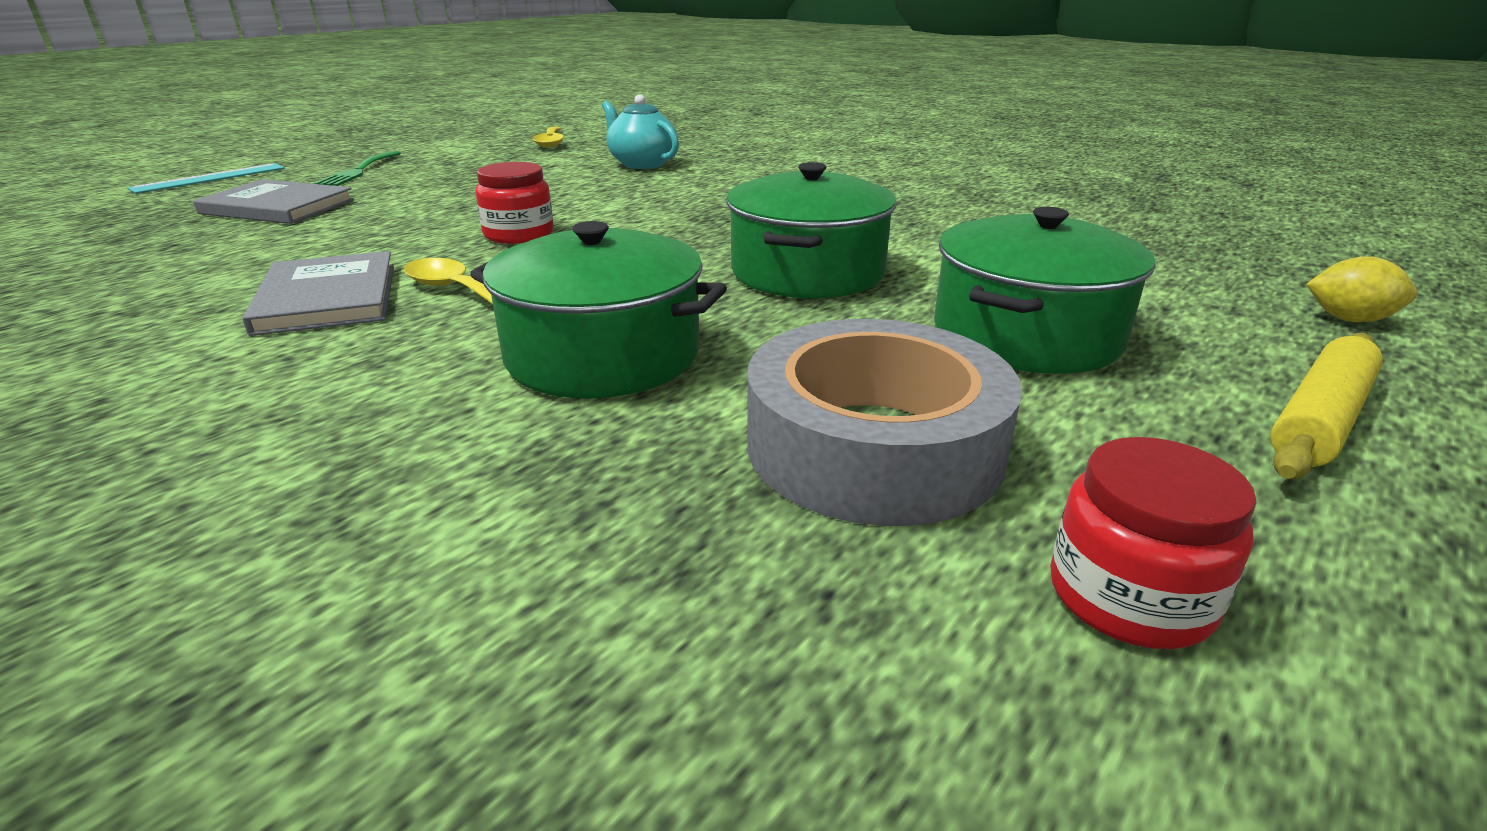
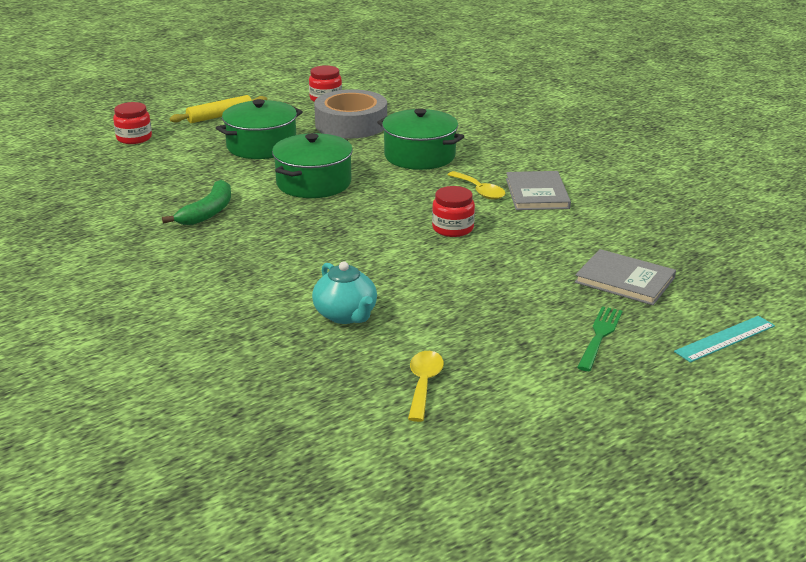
camera: 165 degrees left, 0 degrees up
yellow lemon [1307,256,1417,322] -> red jar [113,102,152,144]
none -> green banana [162,180,231,225]

